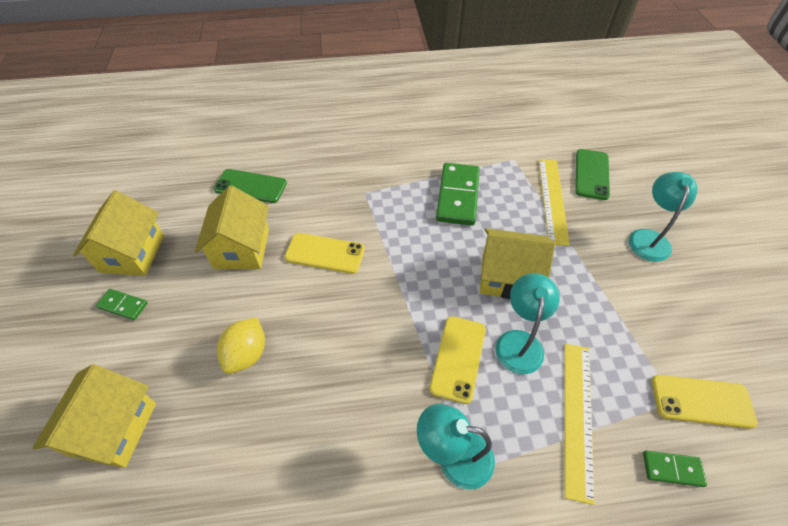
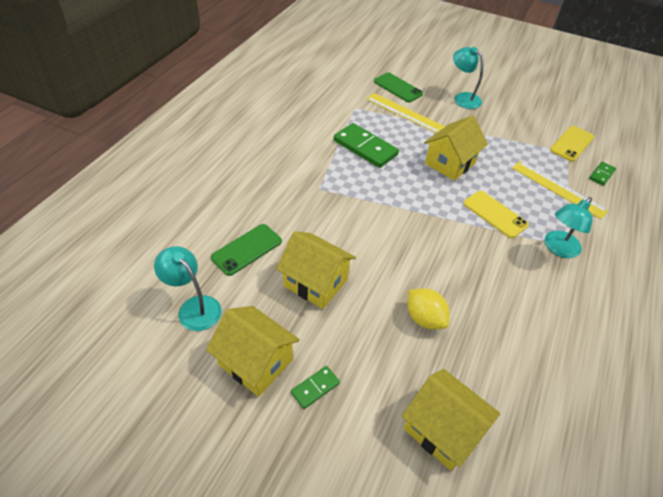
camera: 60 degrees left, 5 degrees down
yellow phone [285,233,365,274] -> none
turquoise lamp [495,273,560,374] -> turquoise lamp moved to [154,246,221,331]

